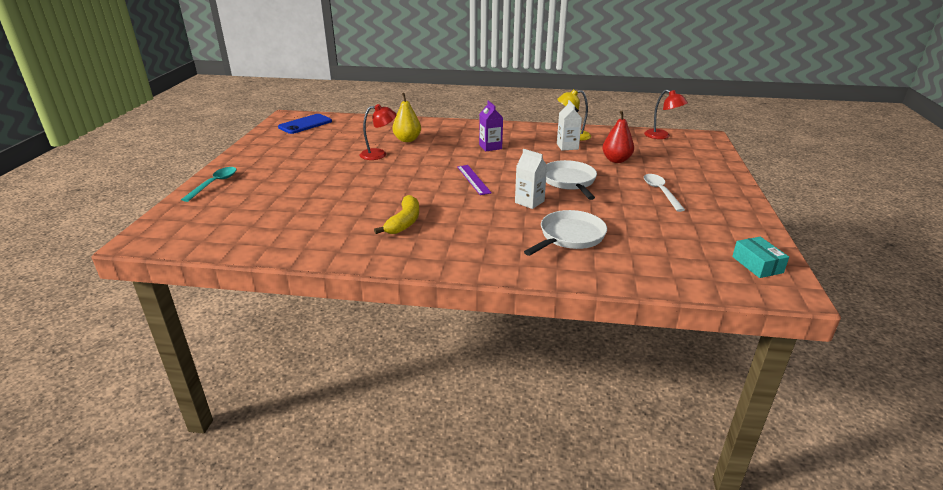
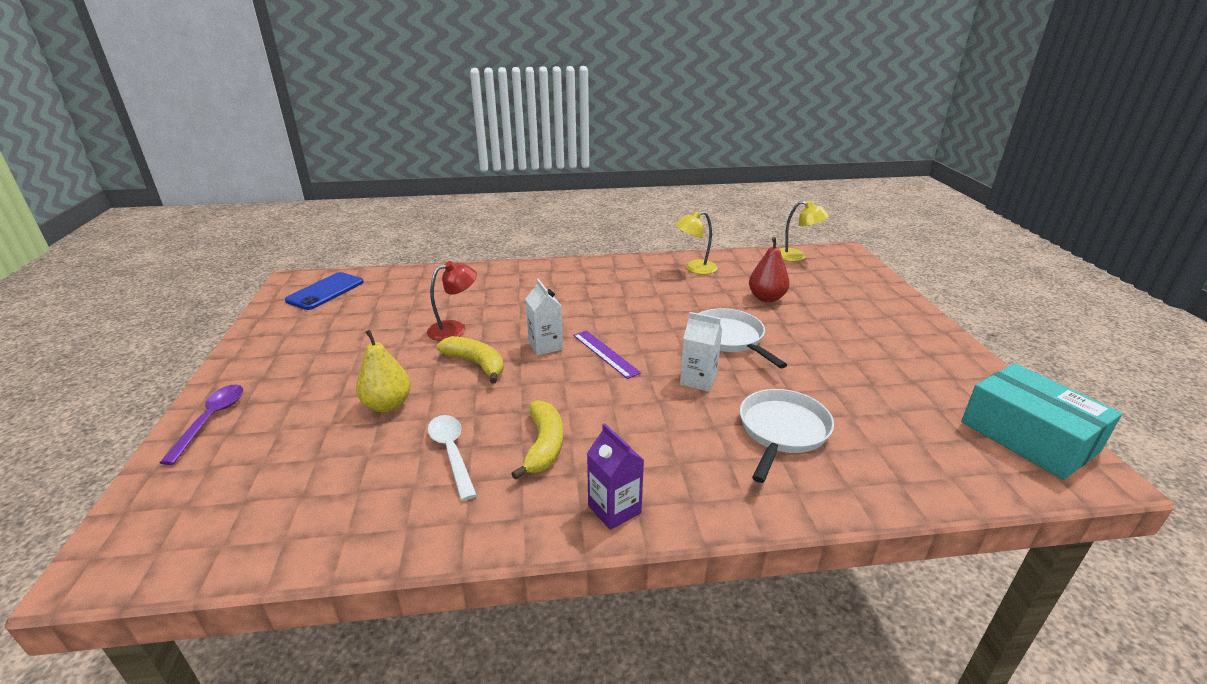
camera: 15 degrees left, 0 degrees up
turquoise spoon [181,167,236,202] -> purple spoon [160,385,243,465]
yellow pear [392,93,421,142] -> yellow pear moved to [356,330,411,412]
purple carton [479,101,503,151] -> purple carton moved to [587,423,644,530]
white carton [557,100,582,151] -> white carton moved to [526,279,563,356]
red lamp [644,89,688,139] -> yellow lamp [780,201,829,261]
white spoon [644,174,685,212] -> white spoon moved to [428,415,477,501]
turquoise box [732,237,789,278] -> turquoise box [961,363,1122,480], size x1.91
none -> yellow banana [437,336,504,384]

